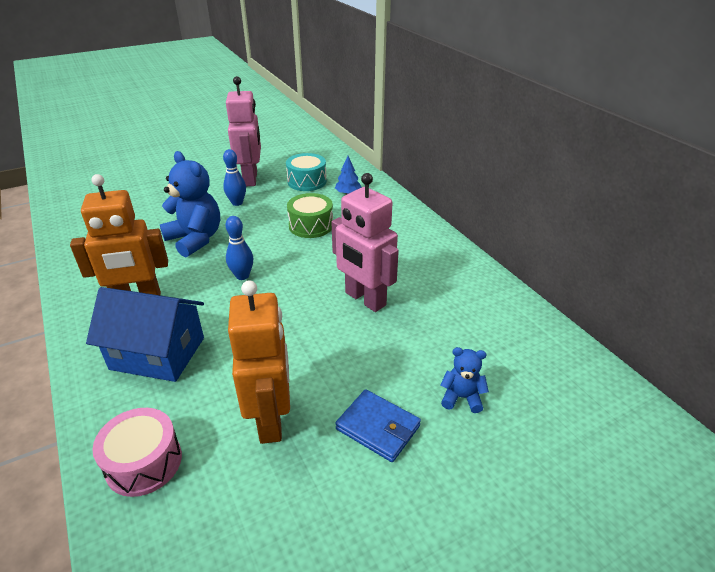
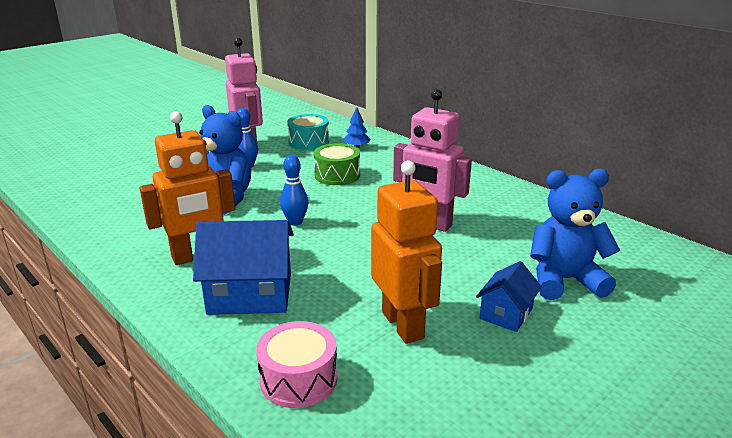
camera: 15 degrees left, 10 degrees down
blue wallet [335,389,421,462] -> blue house [476,261,542,332]
blue teddy bear [441,347,489,413] -> blue teddy bear [530,169,620,300], size x1.97

